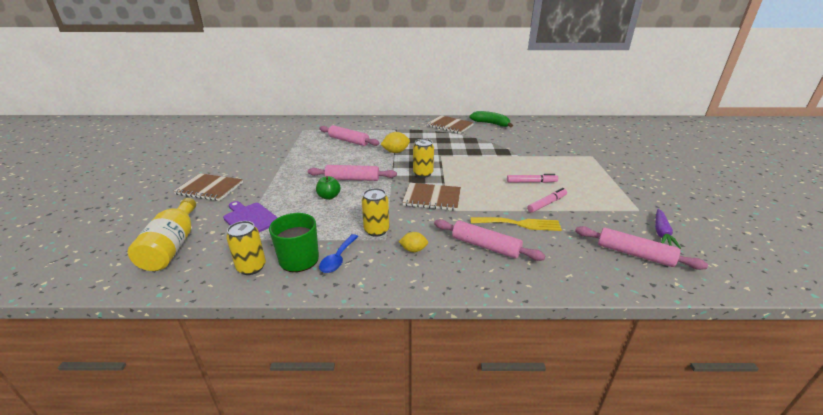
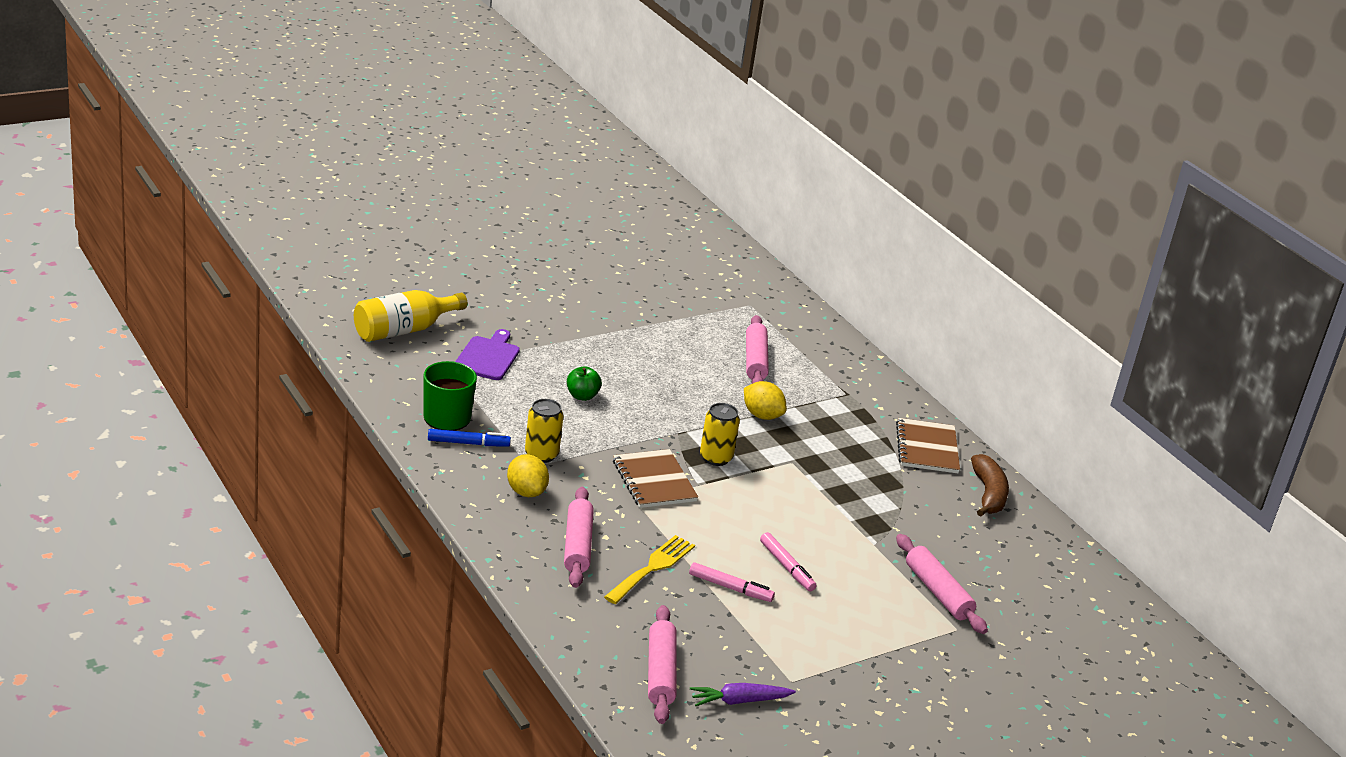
camera: 55 degrees right, 0 degrees up
brown notebook [173,174,243,201] -> none
yellow can [226,221,266,275] -> none
pink rolling pin [308,165,397,181] -> pink rolling pin moved to [896,534,988,634]
blue spoon [319,234,359,273] -> blue marker [428,429,511,447]
yellow lemon [399,232,428,252] -> yellow lemon [507,454,549,497], size x1.53
green banana [469,111,513,127] -> brown banana [971,454,1009,517]
yellow fork [471,217,562,231] -> yellow fork turned 120 degrees counterclockwise [604,535,695,604]

